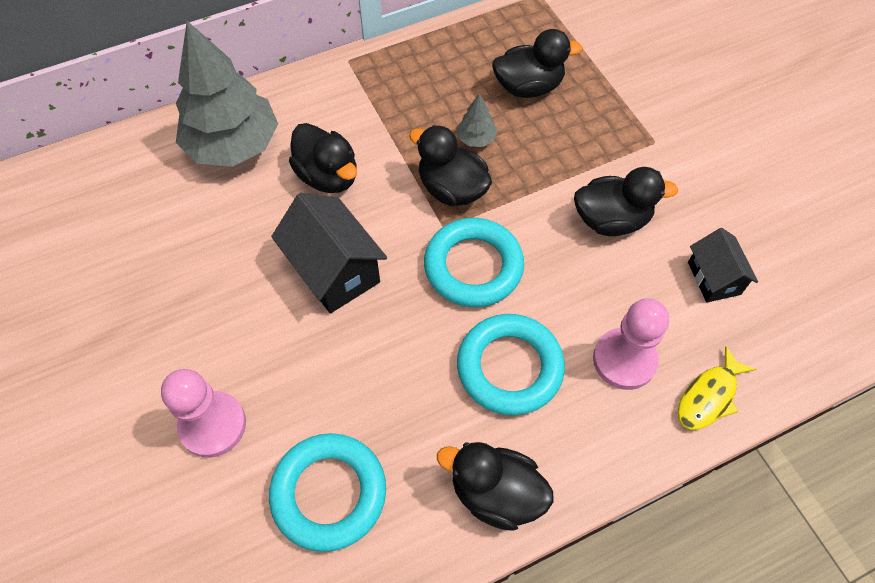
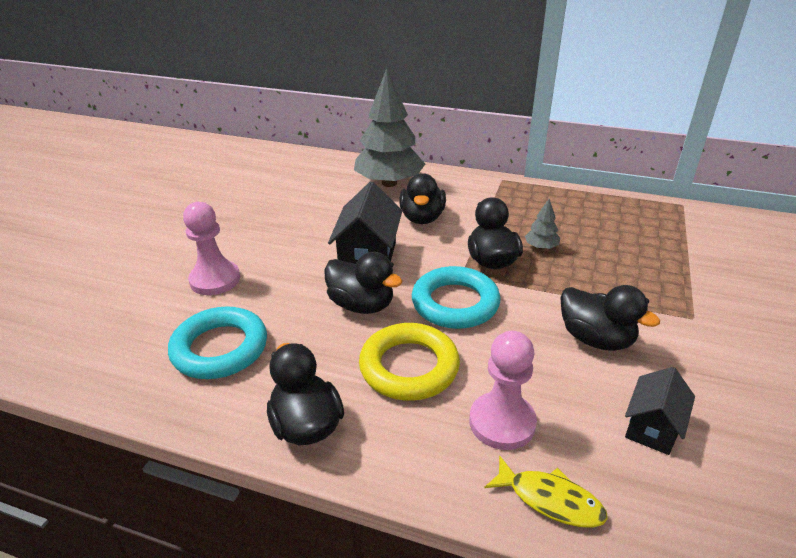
camera: 45 degrees right, 25 degrees down
turquoise ring [457,314,565,415] -> yellow ring [359,323,460,401]
black duck [492,29,582,98] -> black duck moved to [324,252,402,314]
yellow fish [678,346,756,430] -> yellow fish turned 150 degrees counterclockwise [484,455,608,528]

